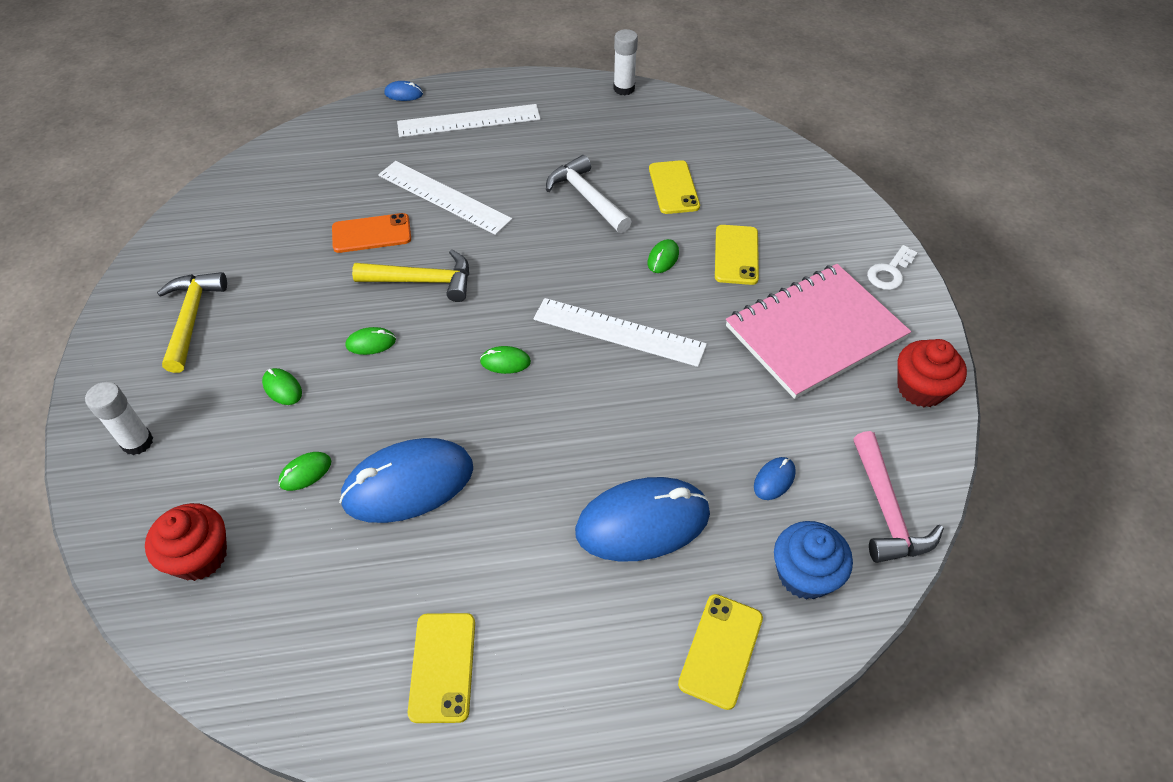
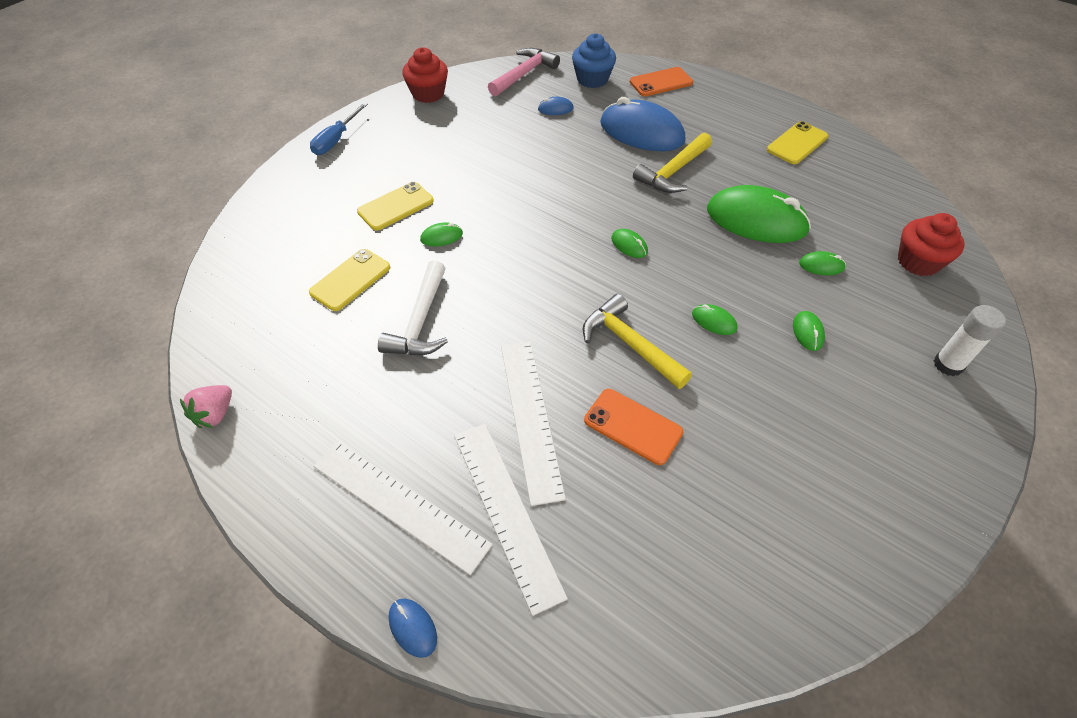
camera: 135 degrees left, 0 degrees up
yellow hammer [157,272,227,373] -> yellow hammer moved to [633,133,712,193]
blue mouse [339,438,473,523] -> green mouse [707,185,811,243]
white ruler [533,298,707,367] -> white ruler moved to [454,424,568,616]
white glue stick [613,29,638,95] -> pink strawberry [180,385,232,428]
yellow phone [678,594,763,710] -> orange phone [630,67,693,96]
pink notebook [726,264,911,399] -> none
white key [867,245,918,290] -> blue screwdriver [310,102,368,155]

